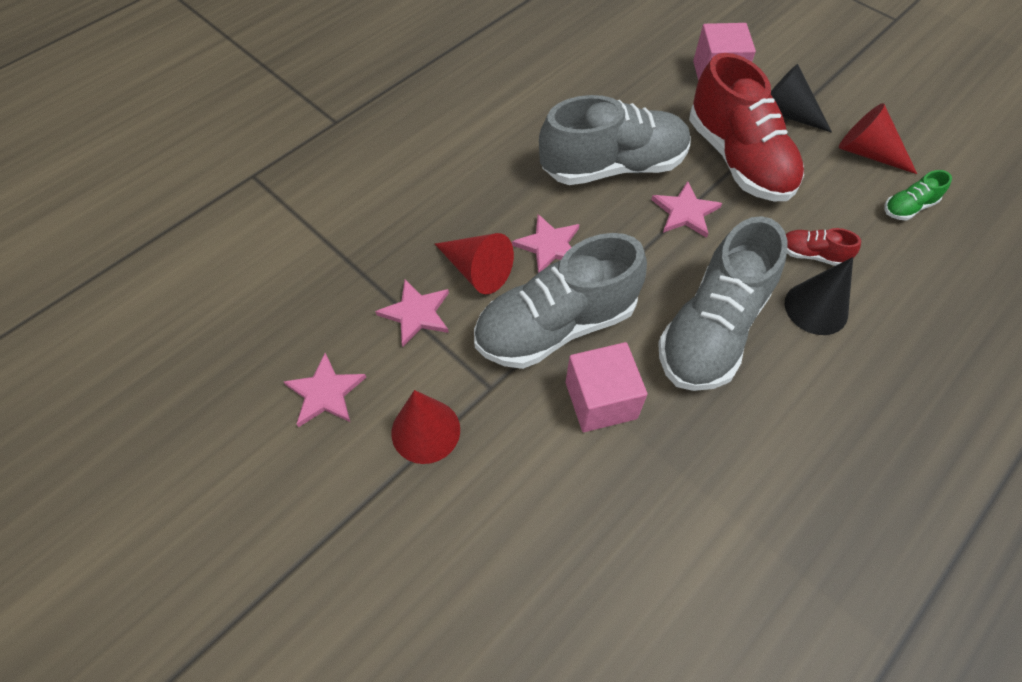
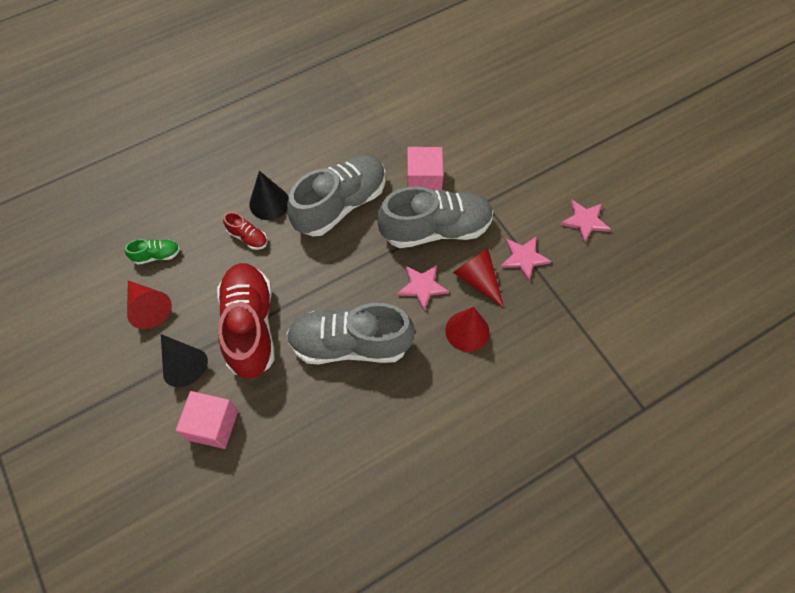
camera: 165 degrees left, 5 degrees up
red cone [392,390,460,464] -> red cone moved to [445,307,489,352]
pink star [651,181,722,238] -> none

